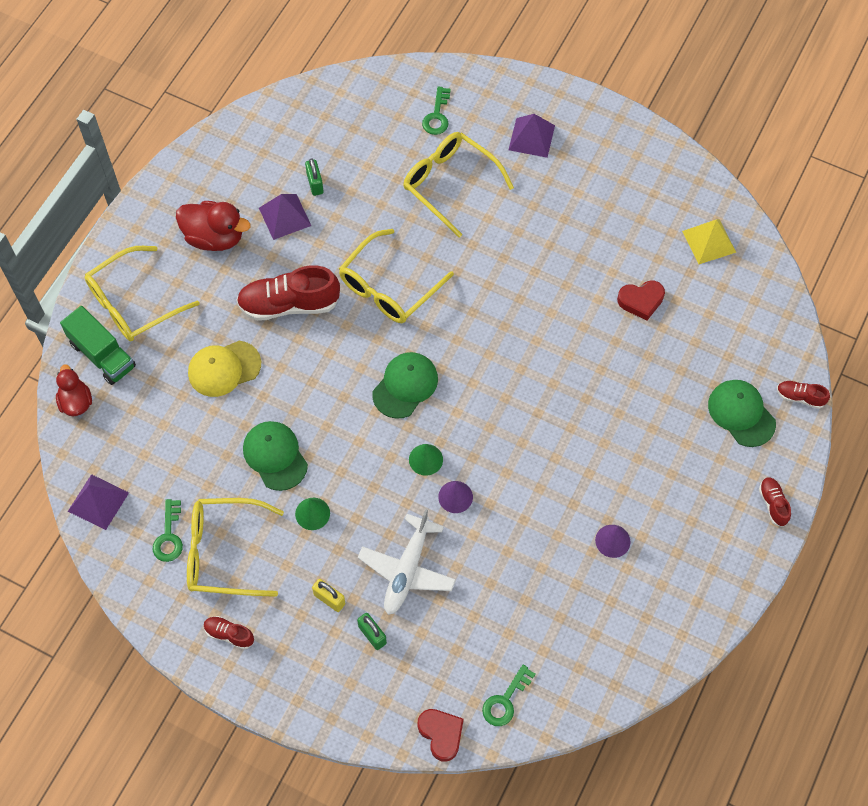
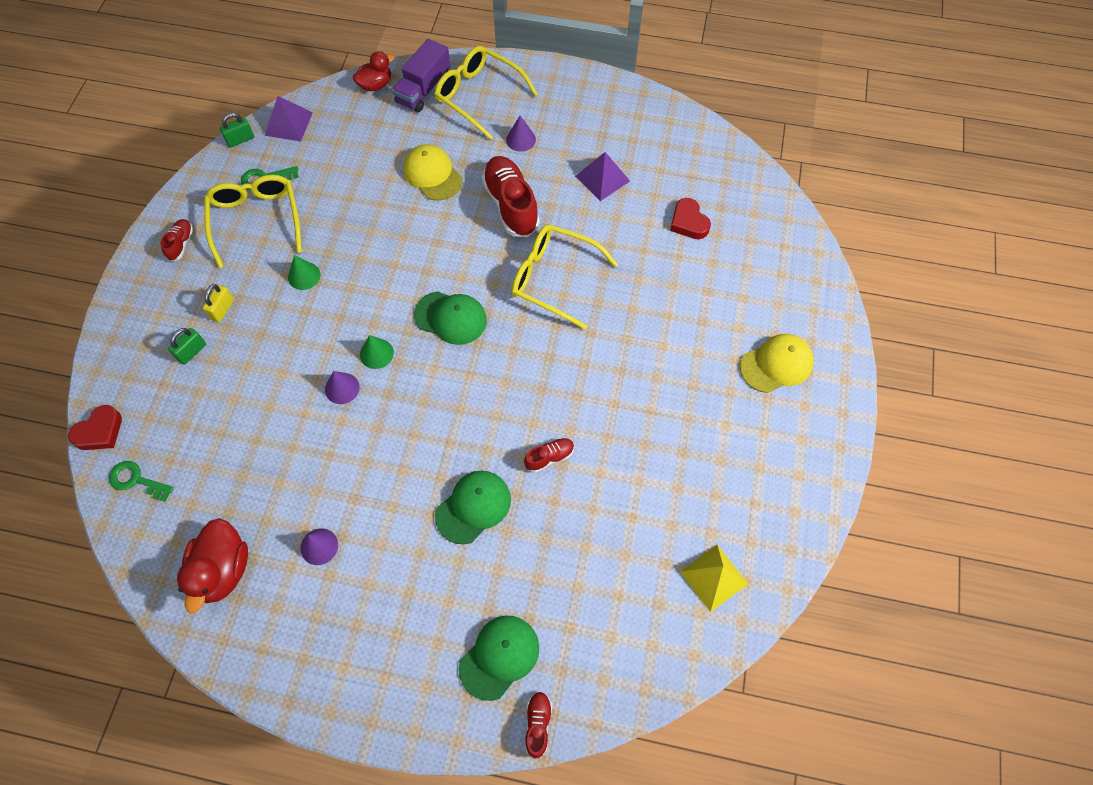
camera: 75 degrees right, 0 degrees up
green truck [60,306,136,385] -> purple truck [392,39,451,112]
red duck [176,201,251,251] -> red duck moved to [177,518,248,613]
green cap [243,421,308,491] -> green cap moved to [435,471,511,545]
green padlock [305,158,323,196] -> green padlock moved to [220,113,254,148]
white plane [358,509,456,615] -> none
yellow glasses [403,132,514,238] -> none
green key [422,87,451,135] -> none
purple pyramid [508,114,555,158] -> yellow cap [740,334,814,393]
red heart [617,281,665,321] -> red heart moved to [670,198,711,239]
red shoe [759,477,791,527] -> red shoe moved to [524,438,574,473]
none -> purple cone [506,116,536,152]

